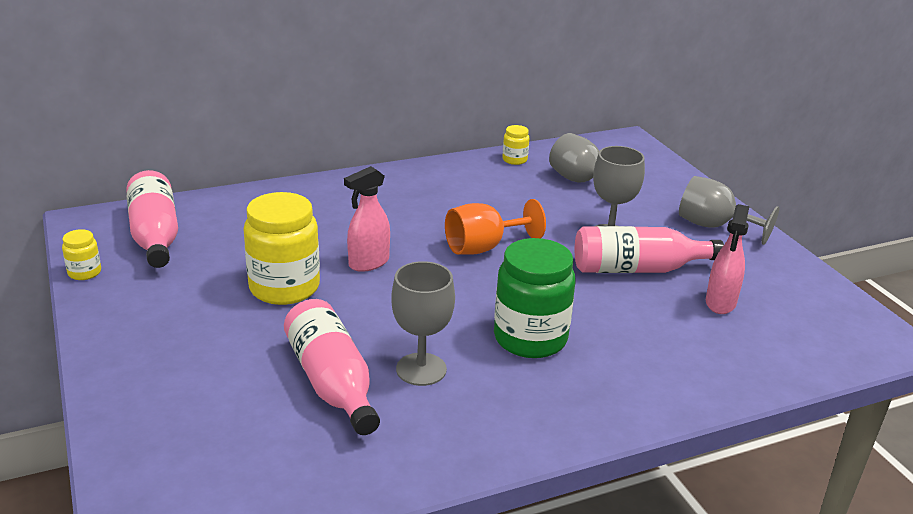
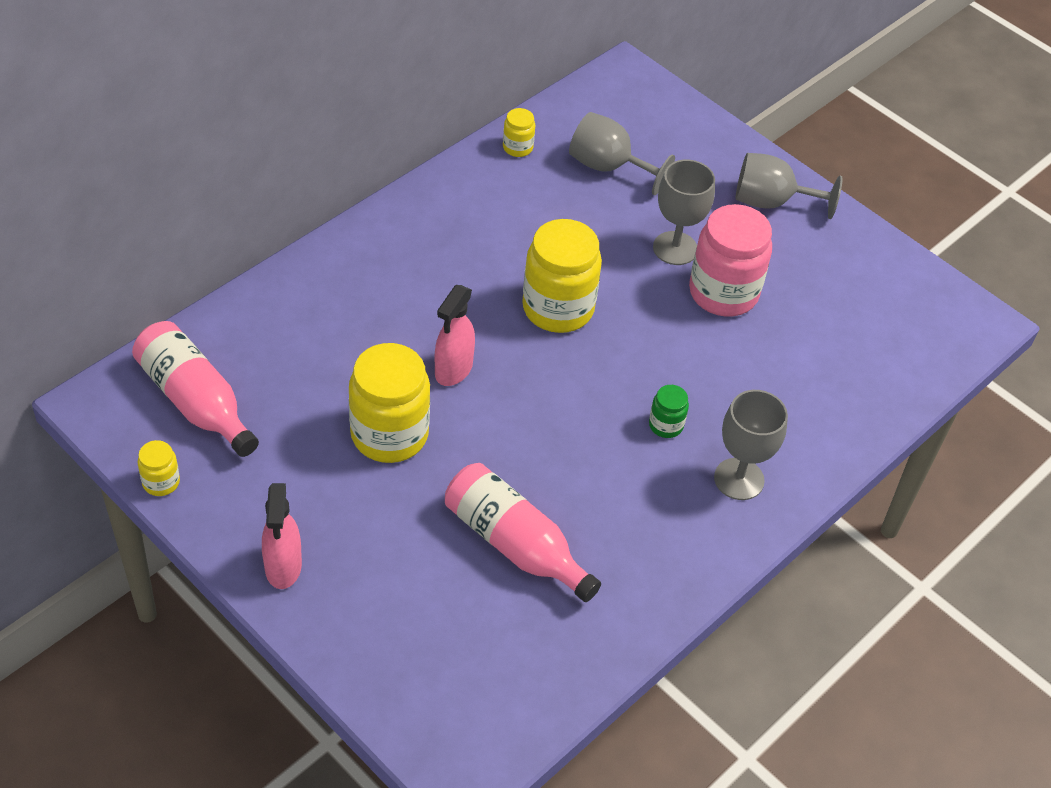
camera: 25 degrees left, 20 degrees up
grey goblet [391,261,455,386] -> grey goblet moved to [714,390,788,500]
orange goblet [445,199,546,255] -> yellow jar [522,219,602,333]
green jar [494,238,576,358] -> green jar [649,385,689,438], size x0.46
pink bottle [575,226,724,273] -> pink jar [689,204,772,317]
pink spray bottle [706,204,750,314] -> pink spray bottle moved to [262,483,302,589]

